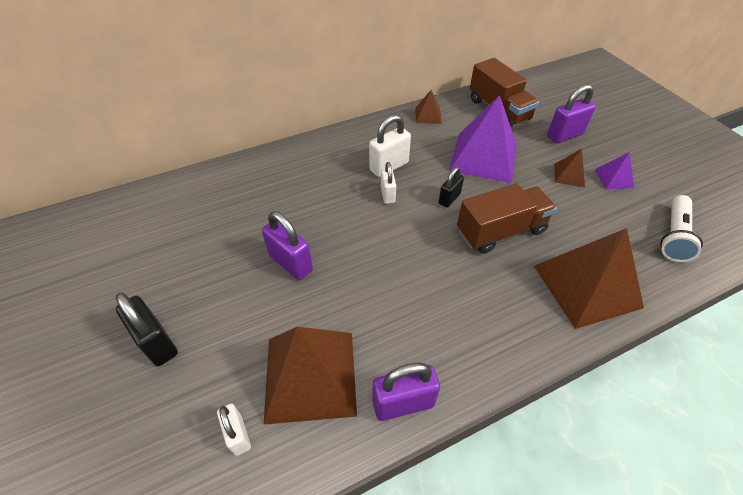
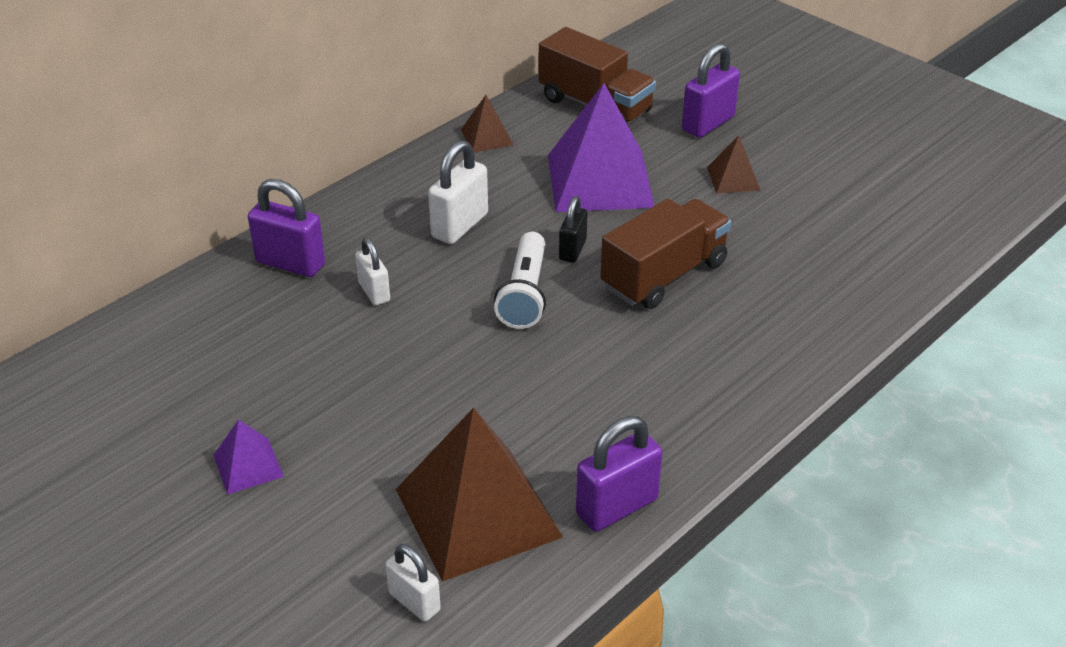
camera: 20 degrees left, 10 degrees down
black padlock [115,293,178,366] -> none
purple padlock [262,211,313,280] -> purple padlock moved to [248,179,325,277]
white padlock [381,162,396,204] -> white padlock moved to [355,237,390,305]
brown pyramid [534,228,644,329] -> none
purple pyramid [595,152,634,189] -> purple pyramid moved to [213,420,284,495]
white flashlight [660,195,703,262] -> white flashlight moved to [494,232,546,329]

